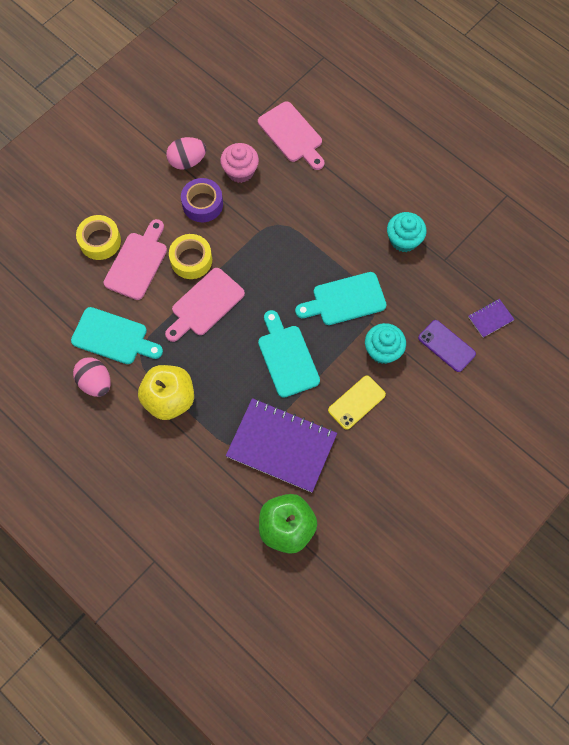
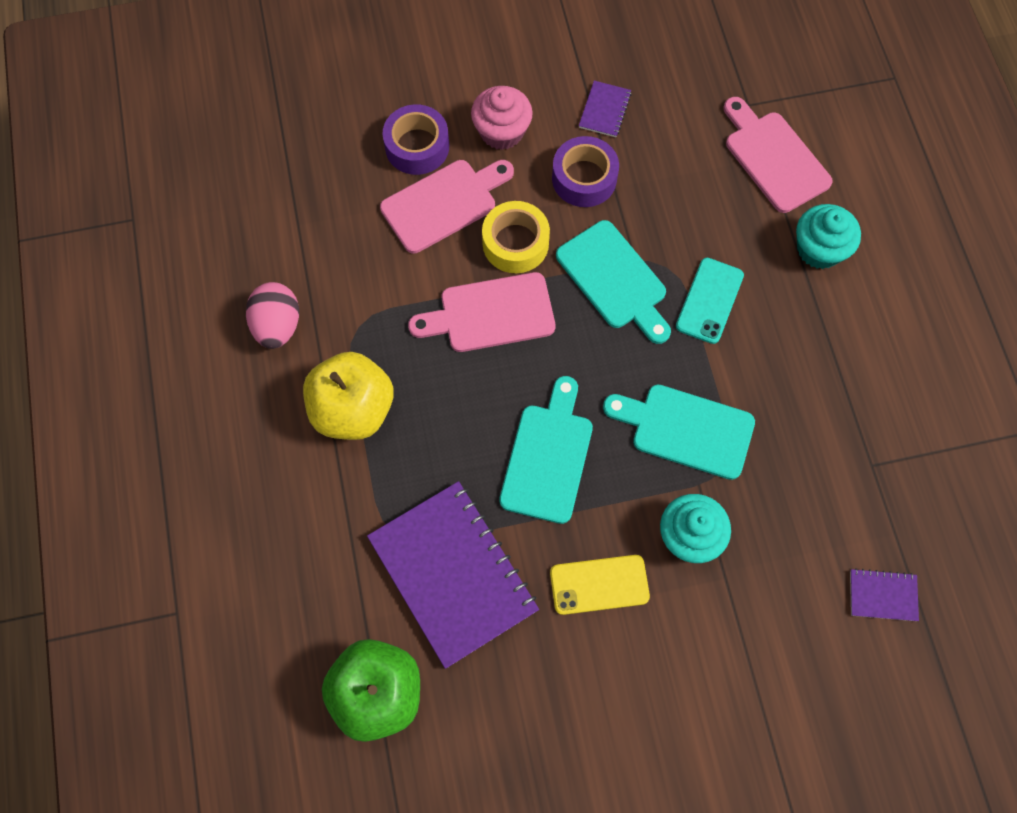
camera: 35 degrees right, 0 degrees up
turquoise cutting board [71,307,163,364] -> turquoise cutting board moved to [556,220,671,344]
yellow tape [76,215,121,260] -> purple tape [382,104,449,175]
pink egg [166,137,206,170] -> purple notebook [579,81,632,137]
pink cupcake [220,143,259,183] -> pink cupcake moved to [471,86,533,150]
pink cutting board [258,101,324,170] -> pink cutting board turned 150 degrees clockwise [724,97,833,213]
turquoise cupcake [387,212,427,252] -> turquoise cupcake moved to [796,204,861,269]
purple phone [418,320,476,372] -> none
none -> turquoise phone [676,258,744,344]

